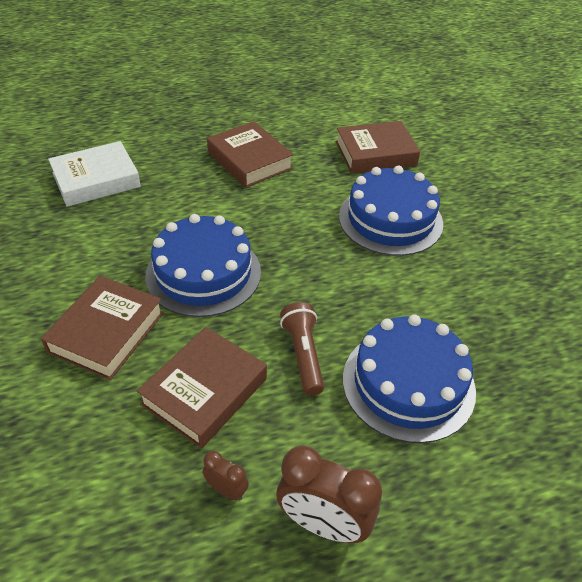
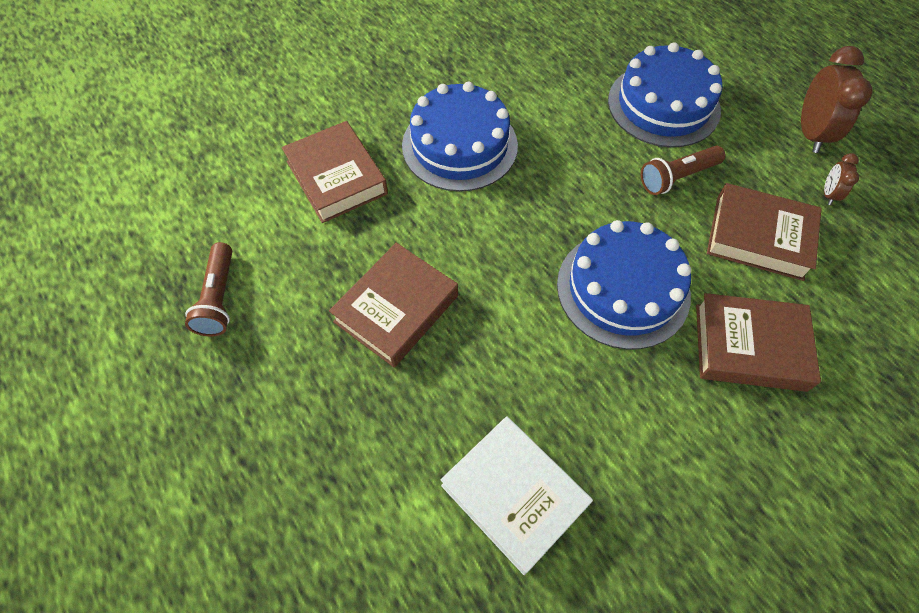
camera: 105 degrees left, 15 degrees up
none -> brown flashlight [185,242,232,336]

